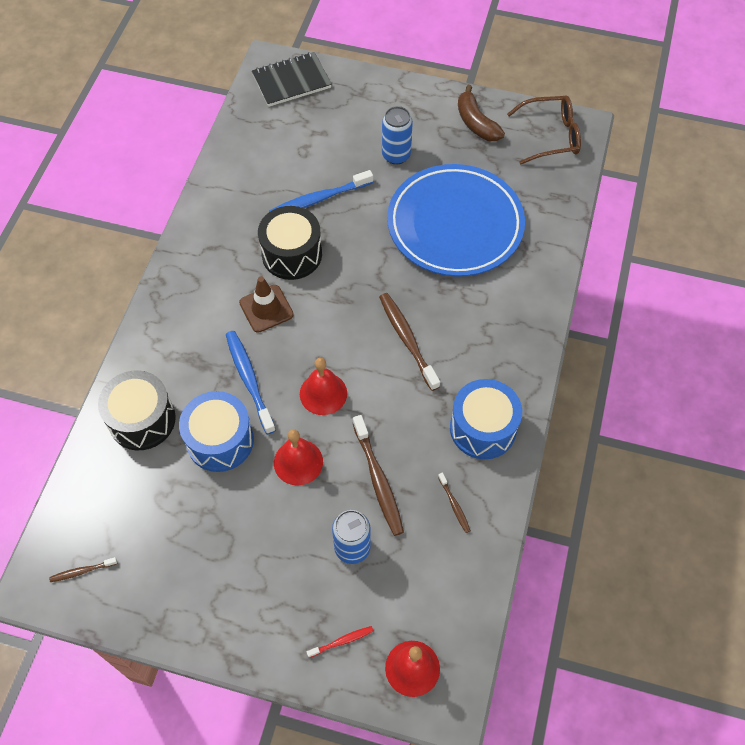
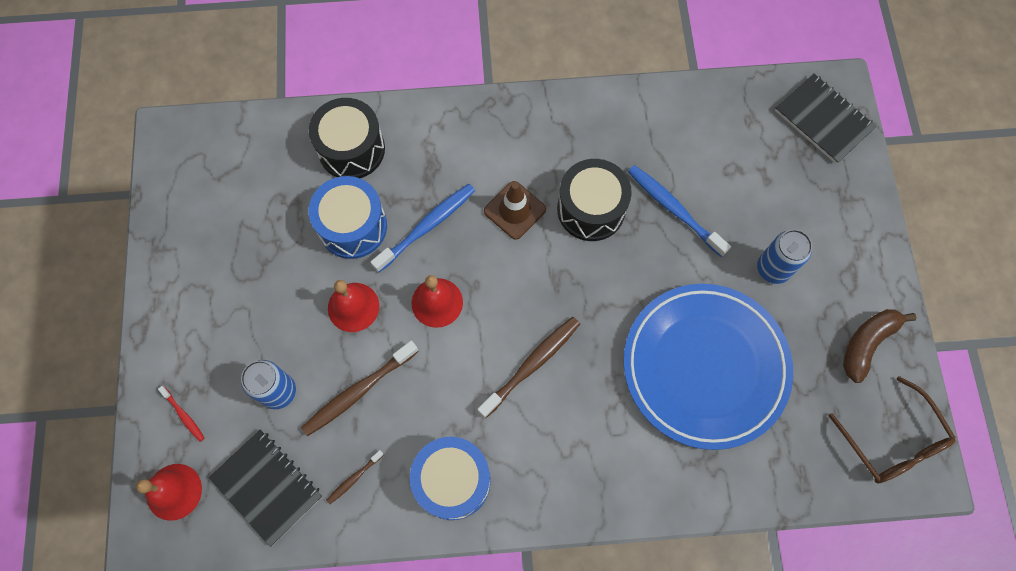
camera: 70 degrees right, 10 degrees up
brown toothbrush [49,557,118,582] -> none
none -> black notebook [209,430,322,547]

